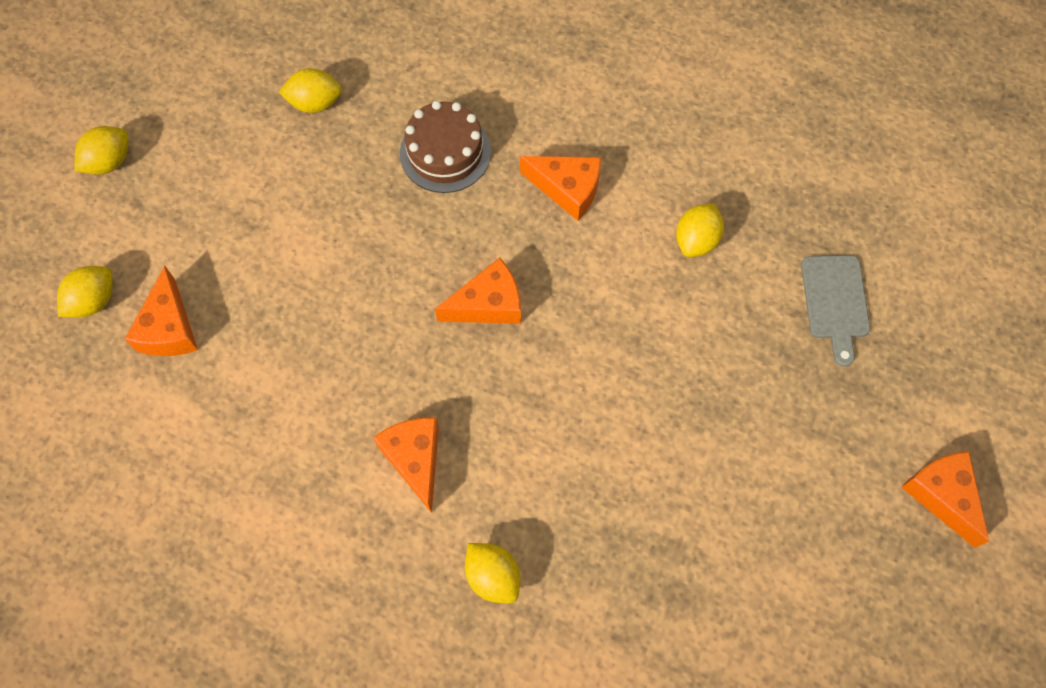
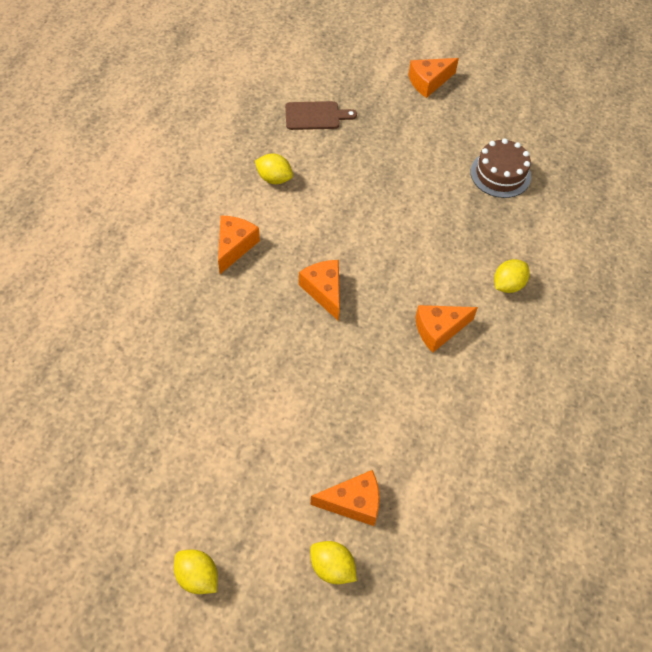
camera: 95 degrees left, 10 degrees down
yellow lemon [279,68,342,113] -> none
brown cake [400,101,491,193] -> brown cake moved to [470,139,531,198]
grey cutting board [801,255,870,367] -> brown cutting board [285,101,357,130]

